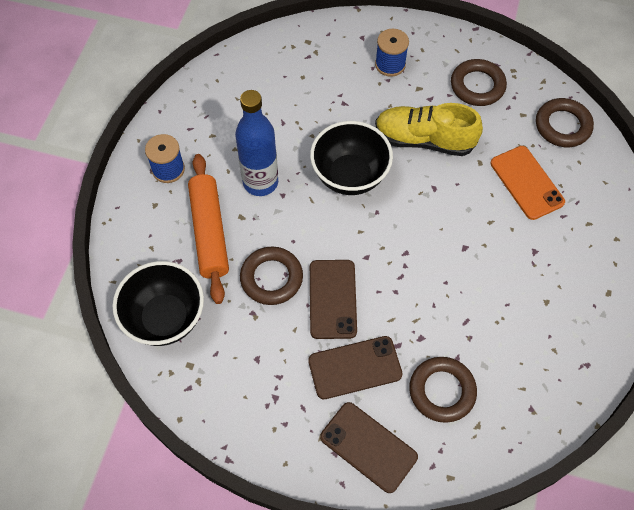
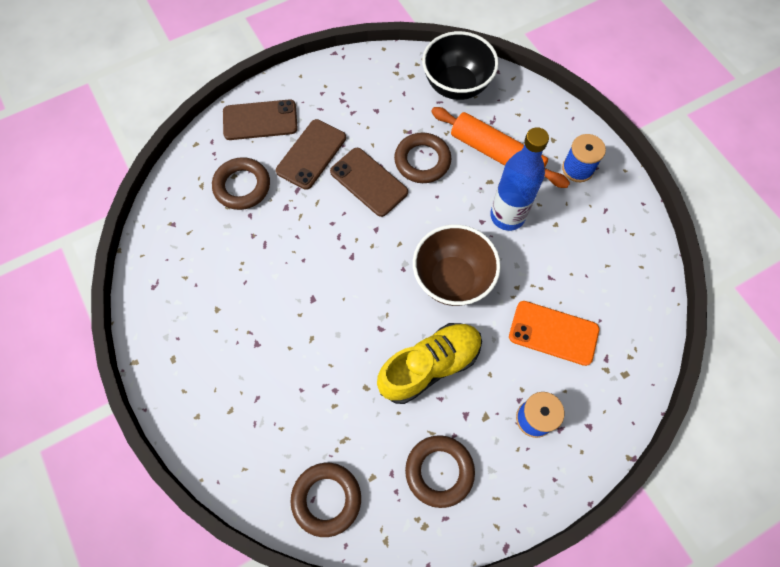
camera: 135 degrees right, 5 degrees up
black bowl [310,121,393,195] -> brown bowl [413,224,501,306]
orange phone [491,146,565,220] -> orange phone moved to [509,301,599,366]

